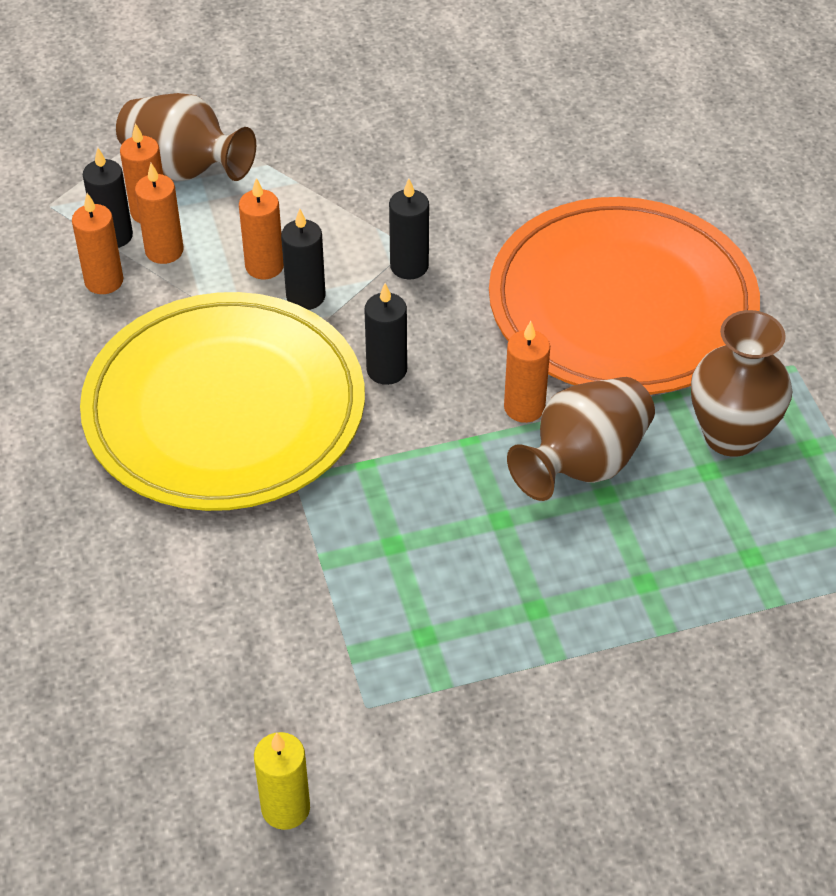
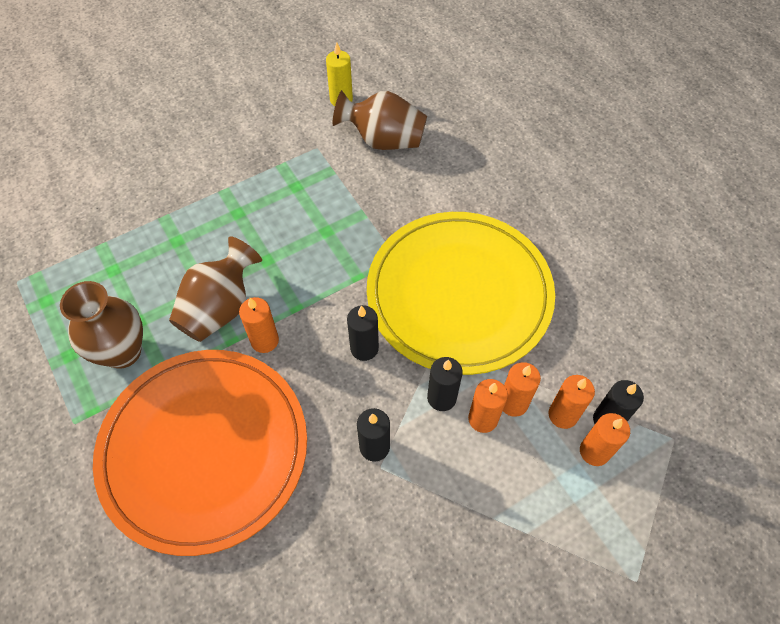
camera: 165 degrees right, 10 degrees up
orange candle [72,193,123,294] -> orange candle moved to [503,362,541,417]
brown vase [116,93,256,181] -> brown vase moved to [332,90,427,150]

